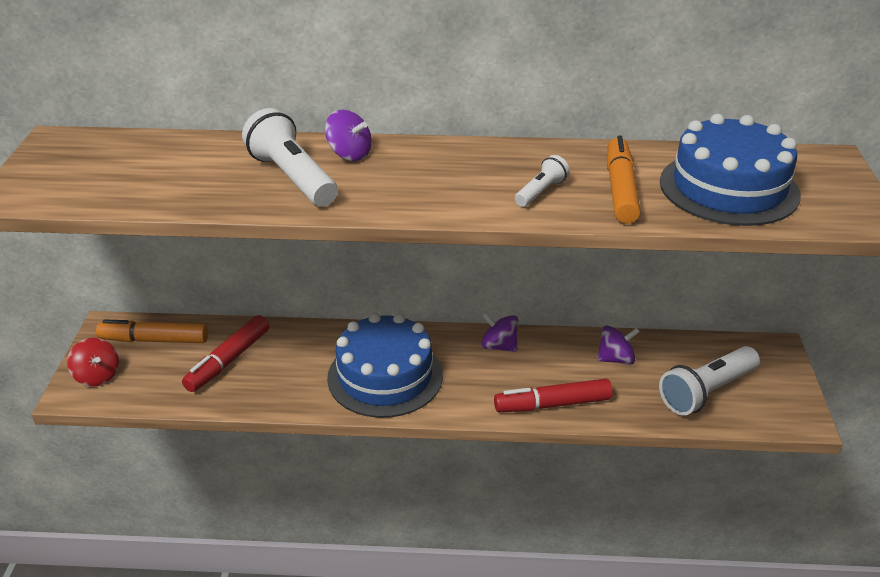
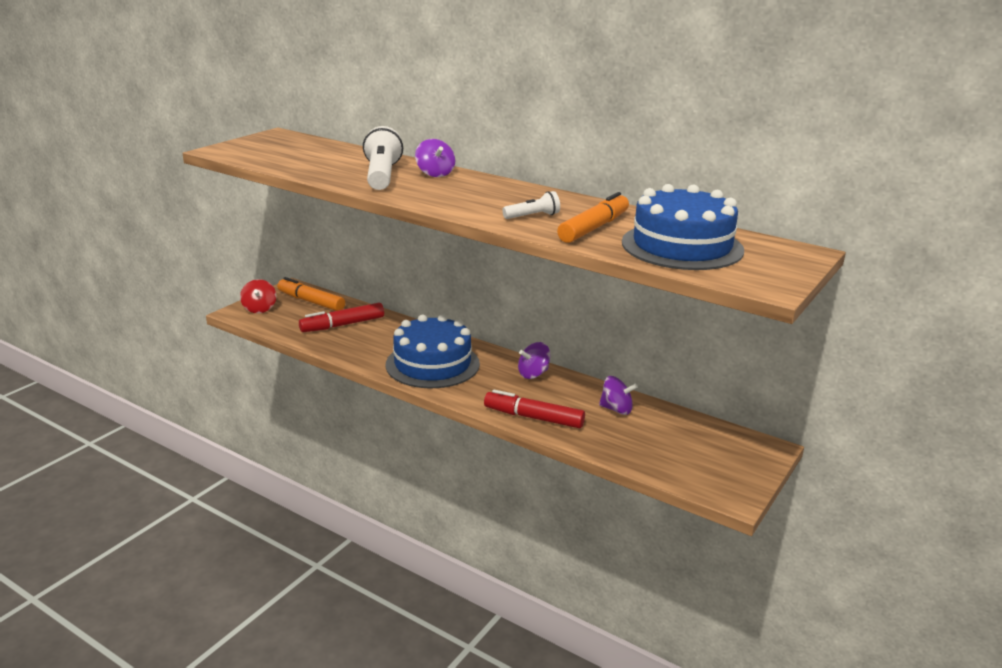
camera: 30 degrees right, 10 degrees down
purple spinning top [481,312,518,352] -> purple spinning top turned 90 degrees counterclockwise [518,342,551,379]
white flashlight [659,346,760,416] -> none

